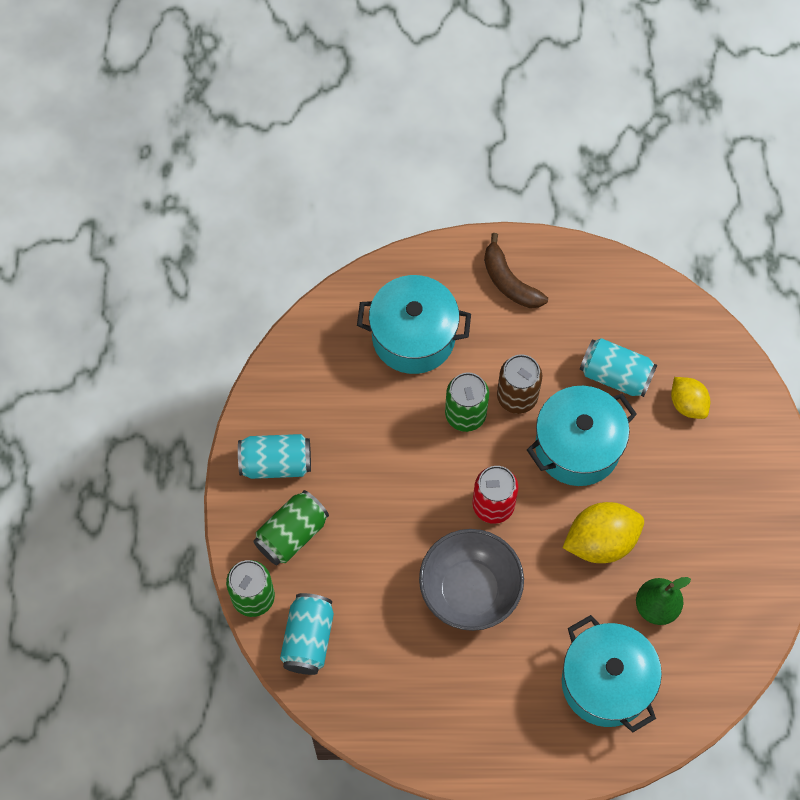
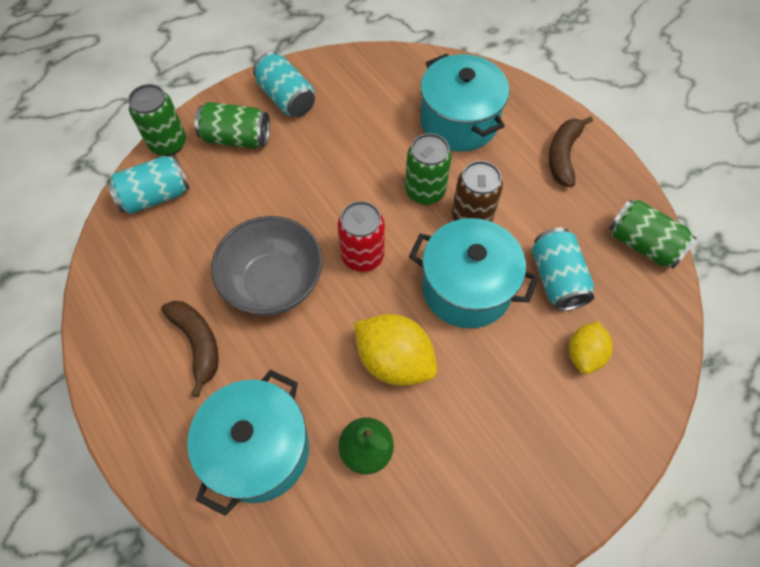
camera: 55 degrees right, 5 degrees down
none -> brown banana [161,301,219,397]
none -> green can [609,200,697,269]

